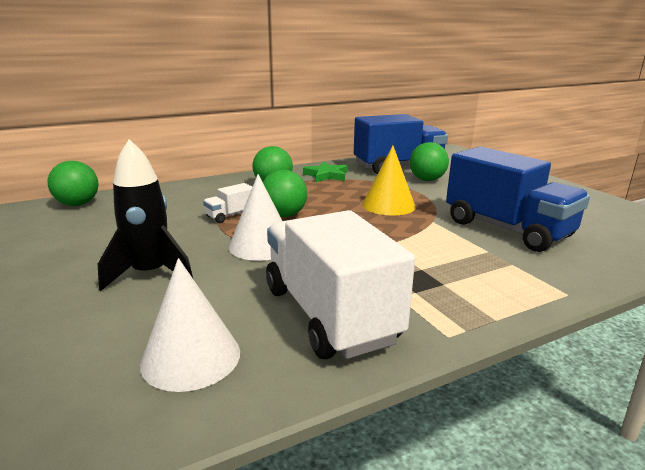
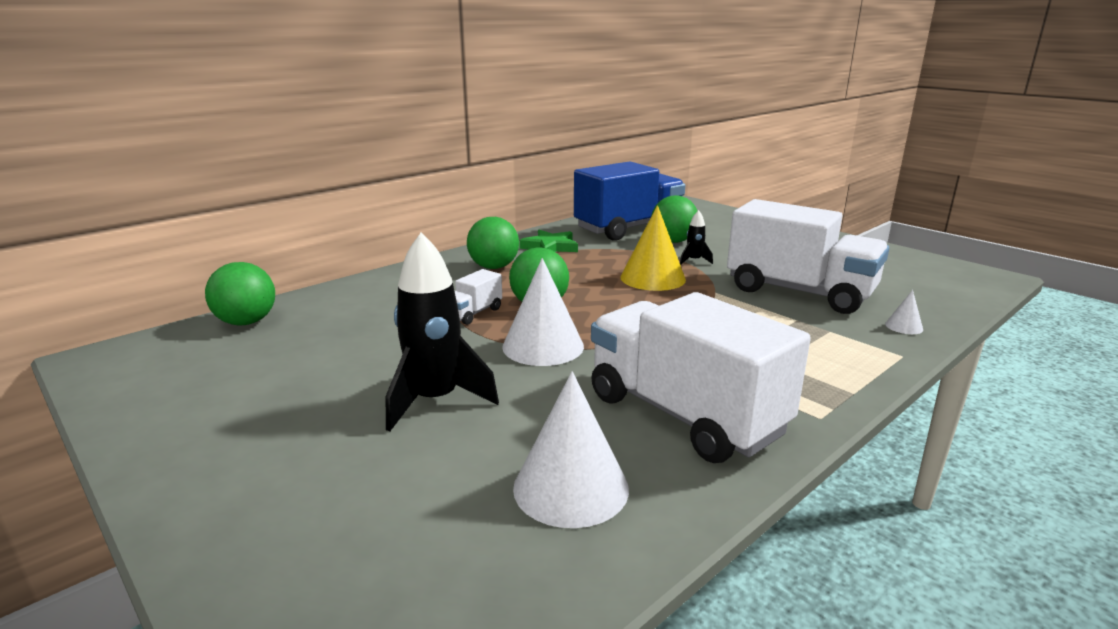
camera: 15 degrees left, 0 degrees up
blue truck [446,147,590,252] -> white truck [727,199,889,314]
none -> black rocket [680,210,713,265]
none -> white cone [885,290,923,334]

